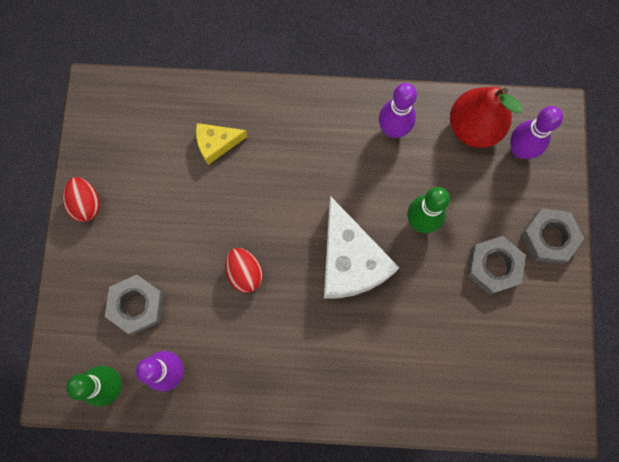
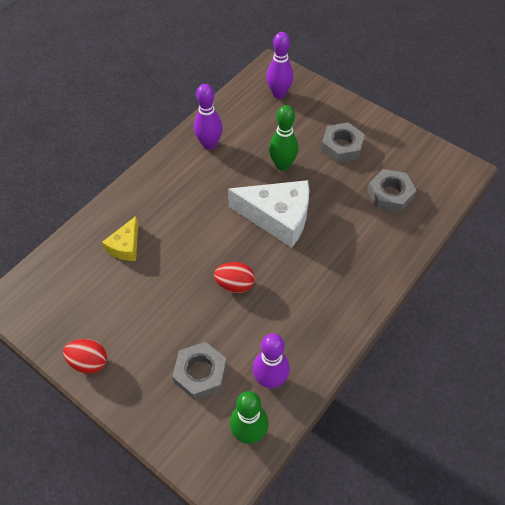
camera: 55 degrees left, 20 degrees down
red pear [450,87,523,148] -> none
grey nut [521,208,584,264] -> grey nut moved to [367,169,417,213]

